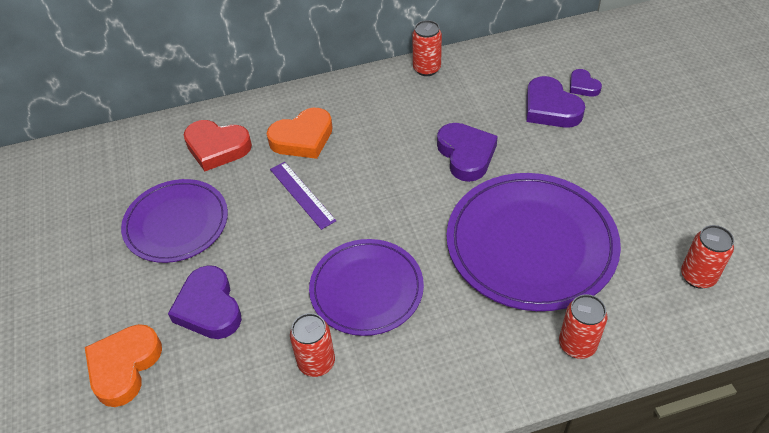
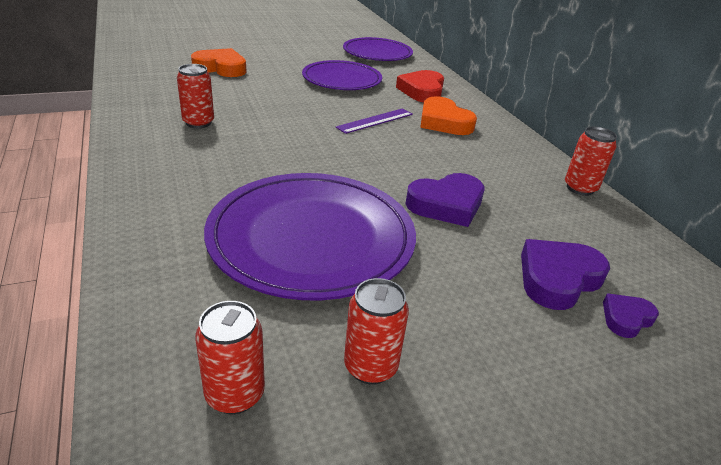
camera: 80 degrees right, 15 degrees down
purple heart [168,265,242,339] -> none
purple plate [309,239,424,336] -> purple plate moved to [343,37,413,61]
red can [559,294,607,359] -> red can moved to [344,278,409,385]

